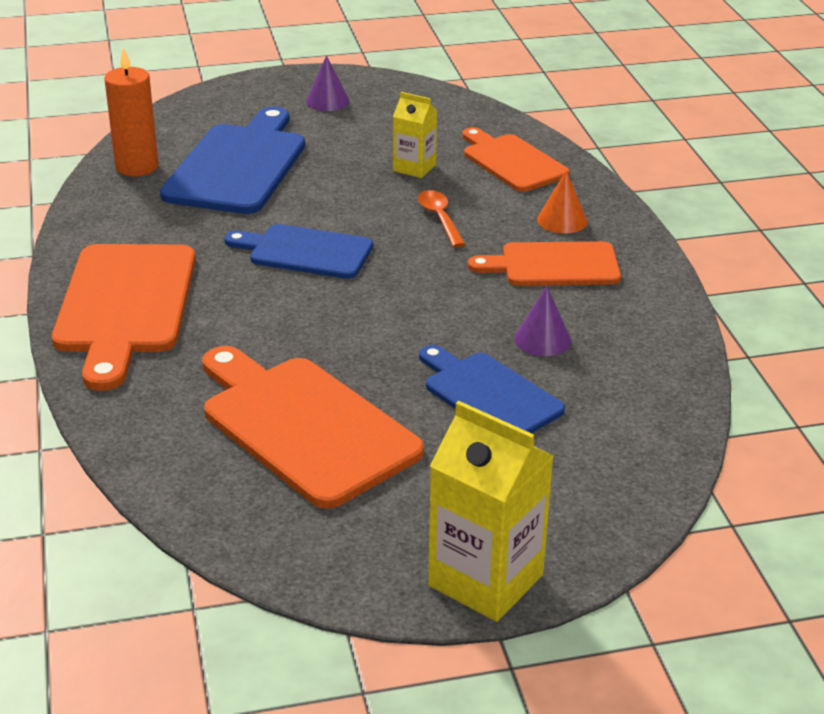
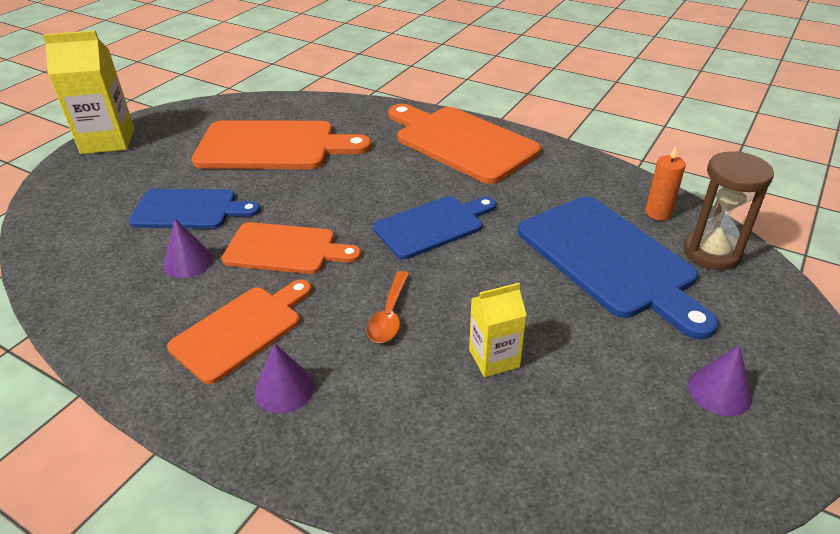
camera: 135 degrees right, 5 degrees up
orange candle [104,47,158,177] -> orange candle [645,146,686,220], size x0.64
orange spoon [418,190,465,247] -> orange spoon turned 75 degrees clockwise [366,271,409,343]
orange cutting board [462,127,570,192] -> orange cutting board moved to [222,222,361,274]
orange cone [537,171,588,234] -> purple cone [255,343,315,413]
none -> brown hourglass [684,151,774,270]

